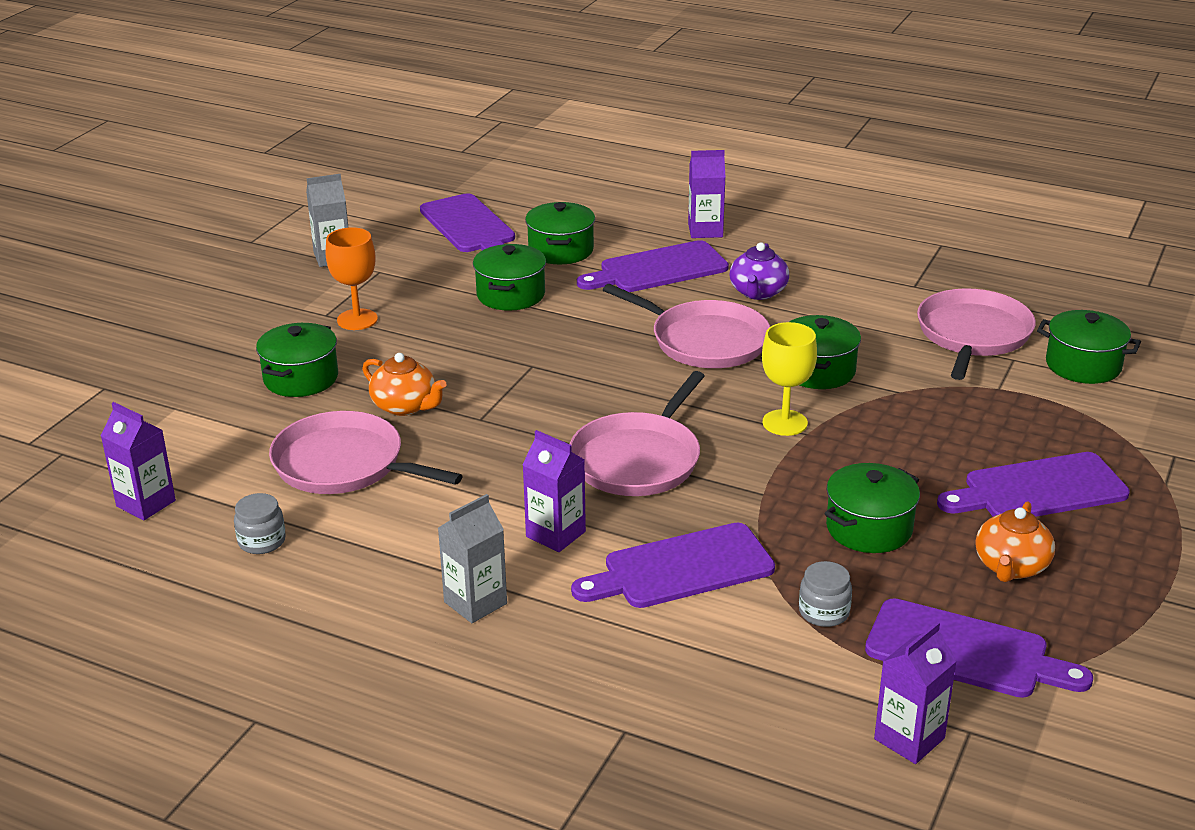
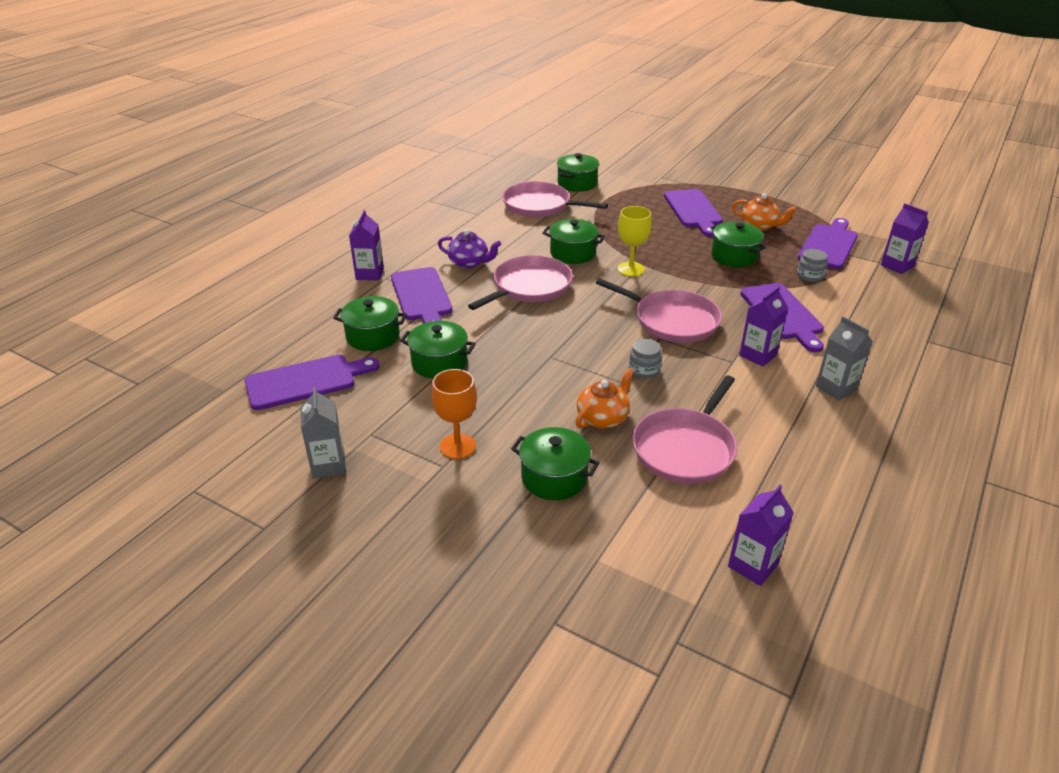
camera: 85 degrees left, 5 degrees up
grey jar [234,493,286,554] -> grey jar moved to [629,339,662,379]

